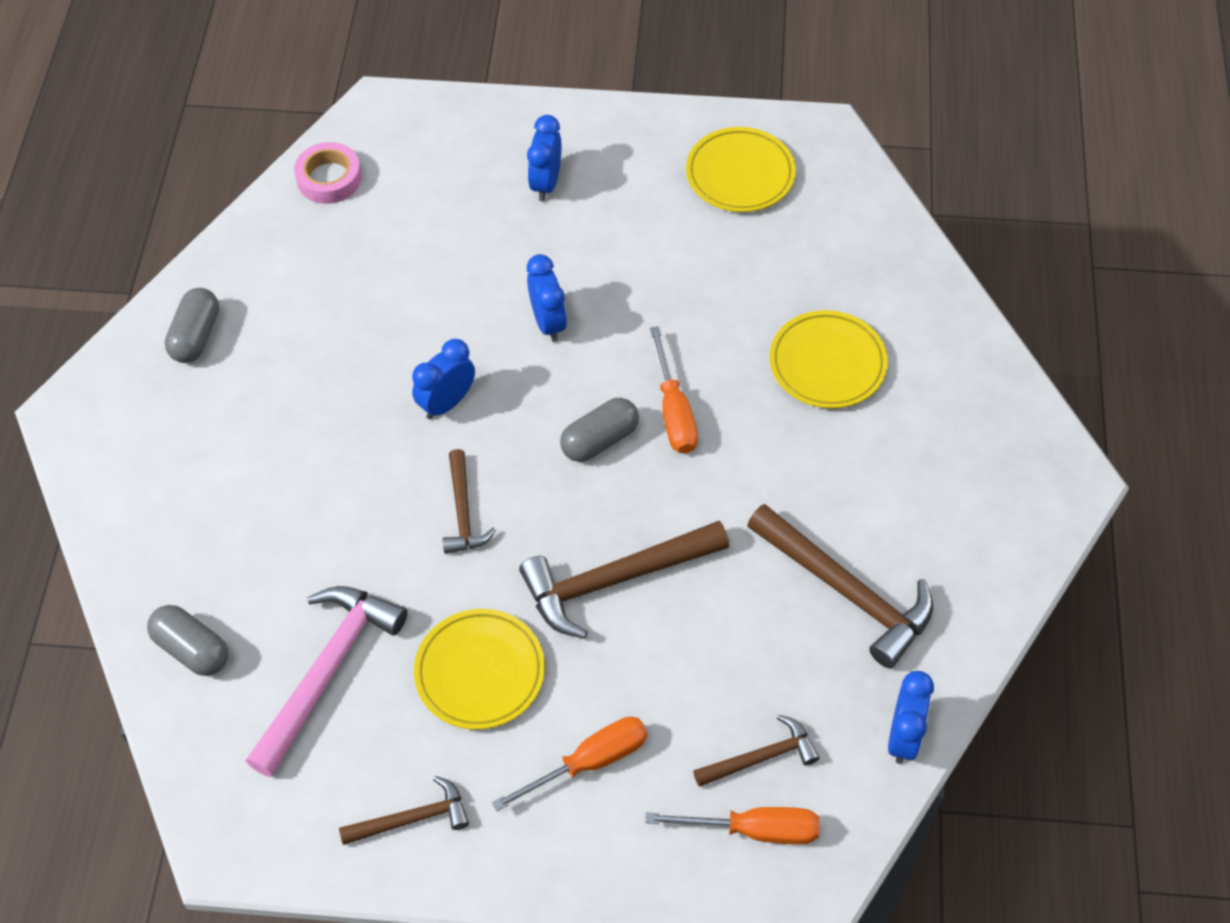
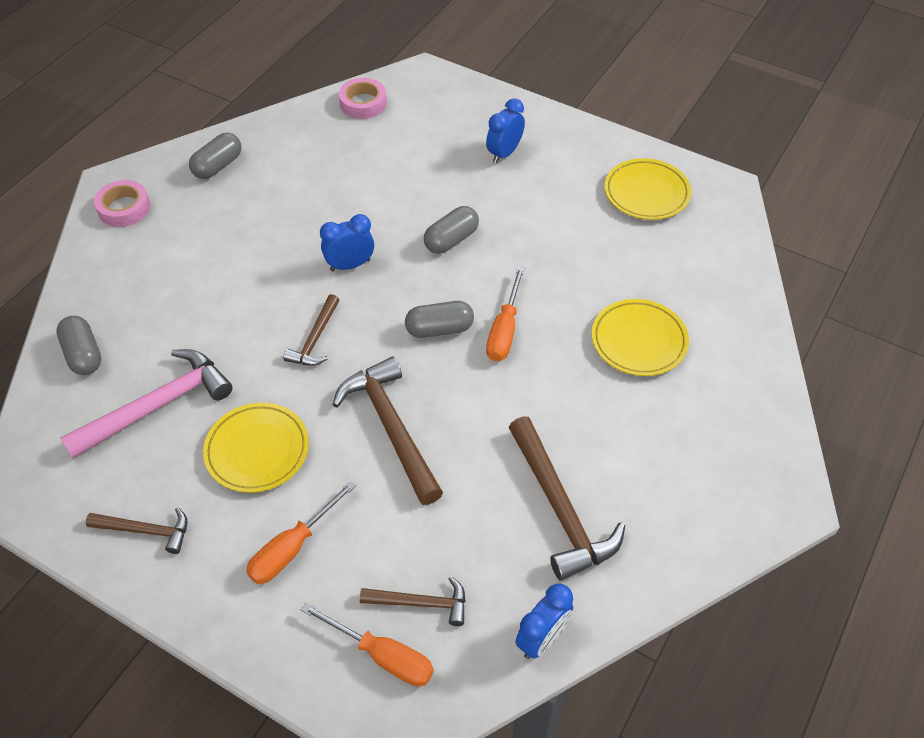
camera: 25 degrees right, 5 degrees down
orange screwdriver [492,717,647,811] -> orange screwdriver turned 135 degrees clockwise [246,481,356,584]
brown hammer [519,521,729,639] -> brown hammer turned 60 degrees clockwise [332,356,443,505]
blue clock [527,254,567,342] -> grey capsule [424,206,479,254]
none -> pink tape [94,180,150,227]

